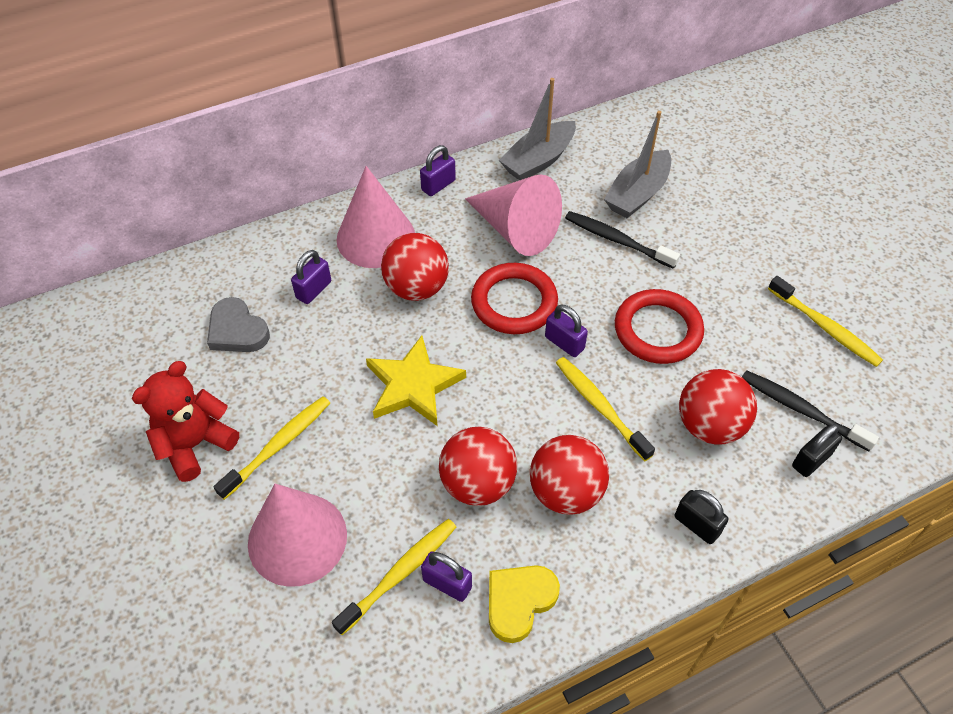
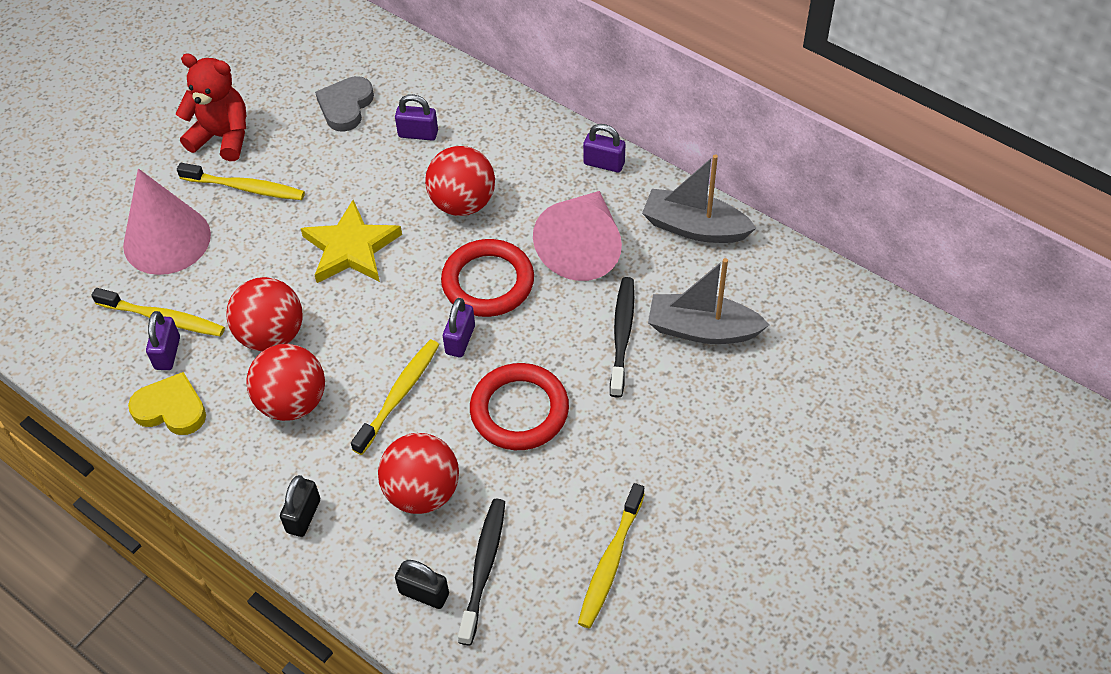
camera: 65 degrees right, 0 degrees up
pink cone [337,166,415,268] -> none

